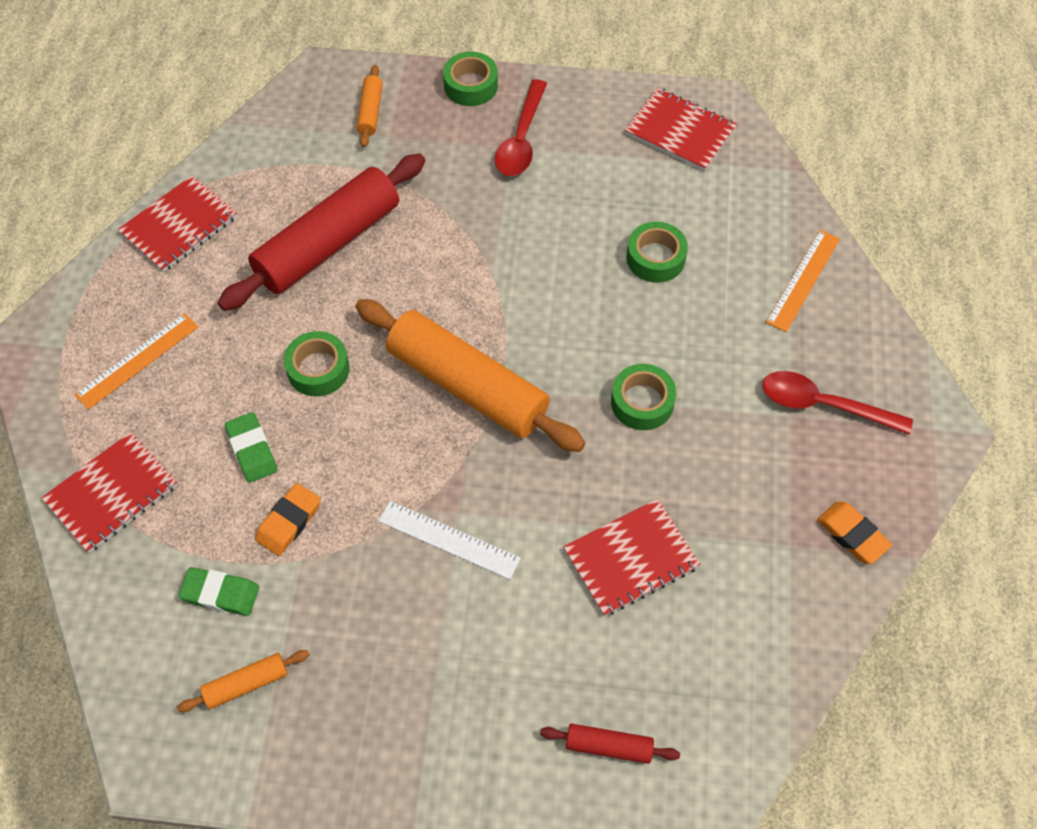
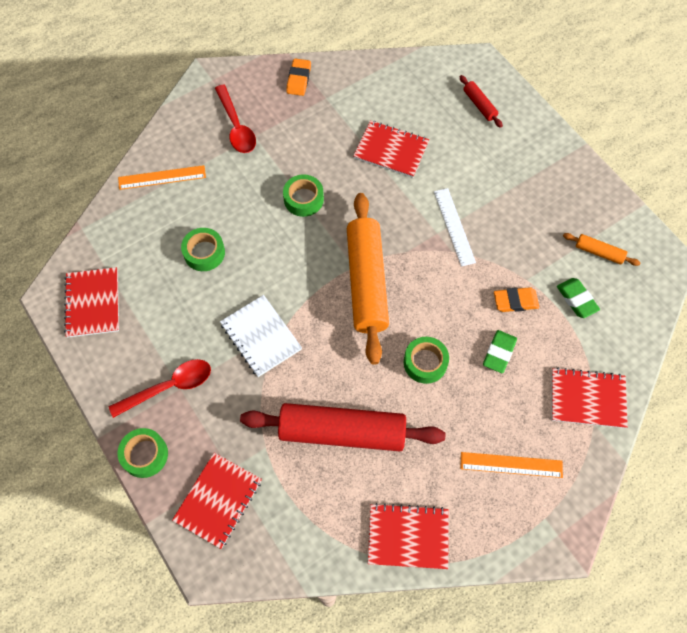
camera: 130 degrees left, 5 degrees up
orange rolling pin [356,65,383,147] -> red notebook [172,453,262,549]
none -> white notebook [220,295,302,377]

